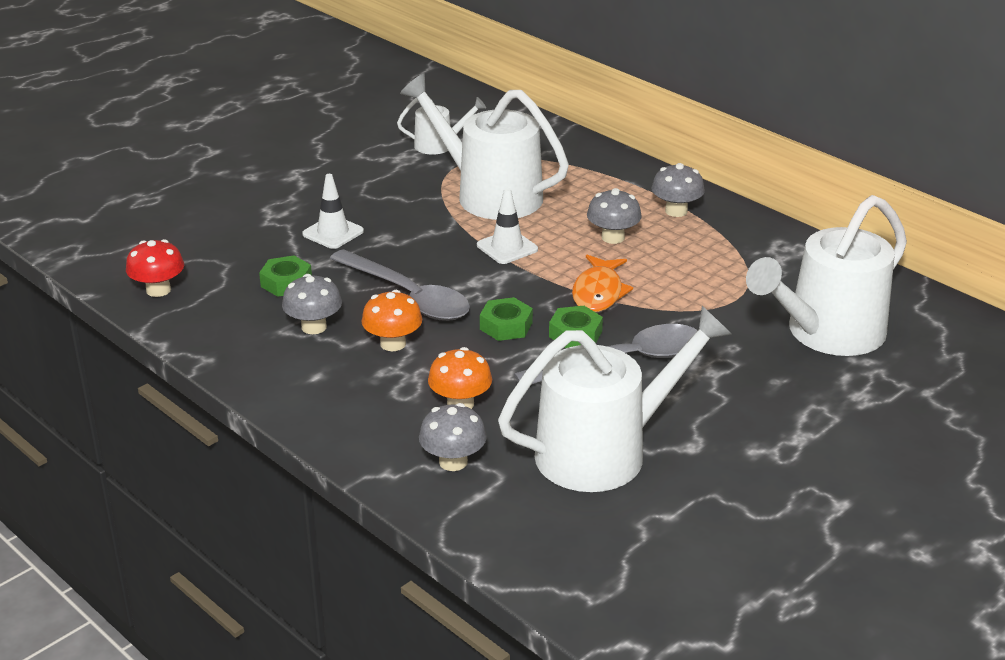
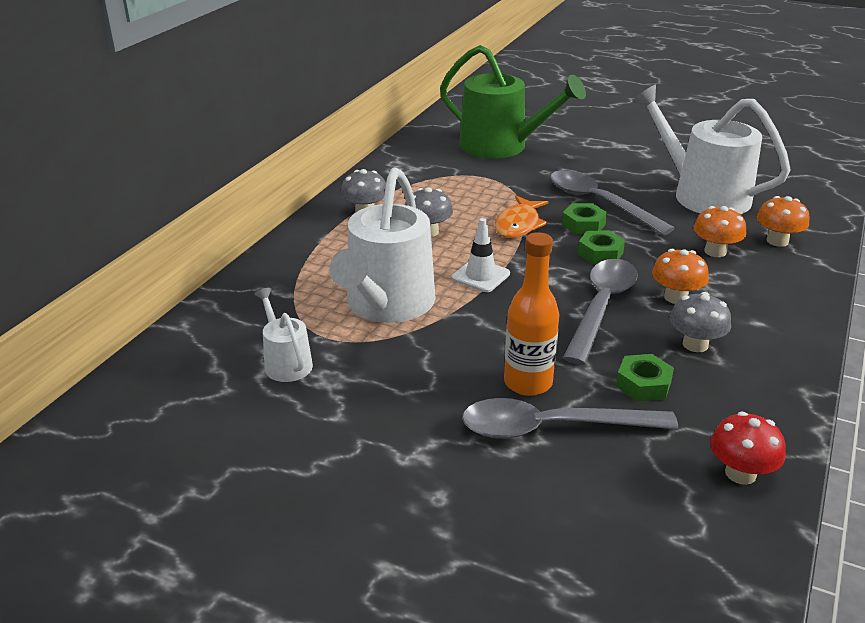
camera: 110 degrees left, 0 degrees up
white traffic cone [302,174,364,249] -> orange bottle [504,232,559,396]
grey mushroom [419,403,487,471] -> orange mushroom [757,196,810,247]
orange fish [572,255,633,312] -> orange fish turned 120 degrees clockwise [495,196,548,238]
white watering can [746,195,907,356] -> green watering can [440,45,586,158]
none -> grey spoon [462,398,678,439]

